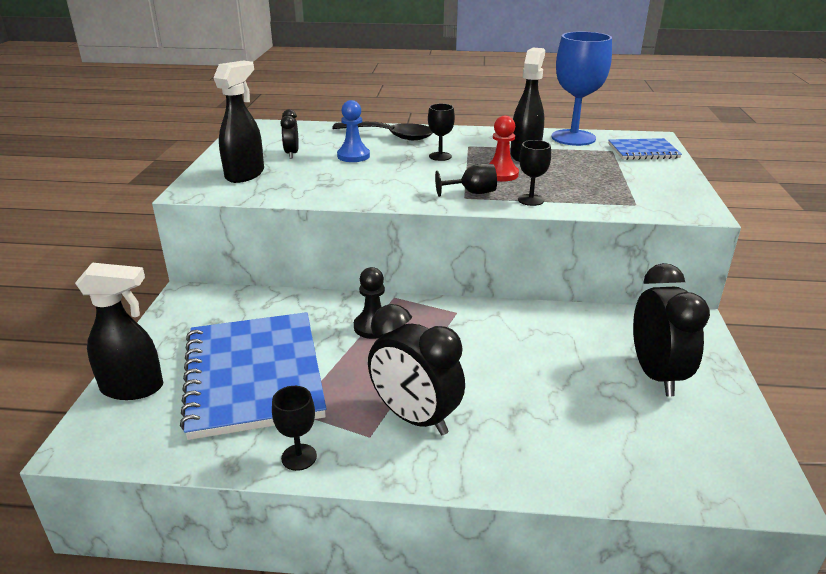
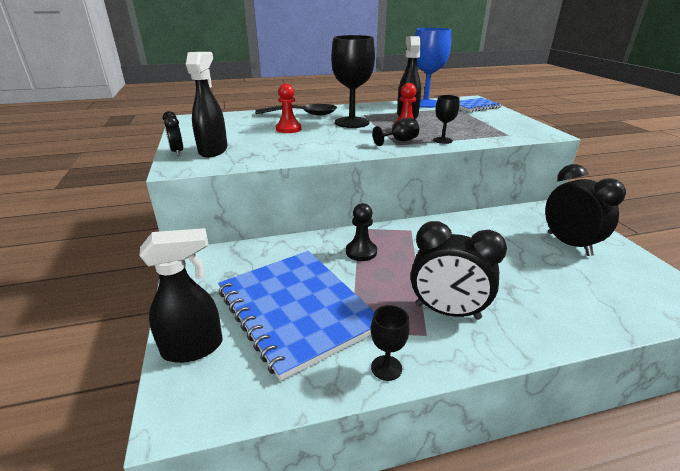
camera: 20 degrees left, 0 degrees up
black clock [280,109,299,159] -> black clock moved to [162,111,183,156]
blue pawn [337,100,370,162] -> red pawn [276,84,301,133]
black goblet [428,104,455,161] -> black goblet [331,35,375,128], size x2.07

